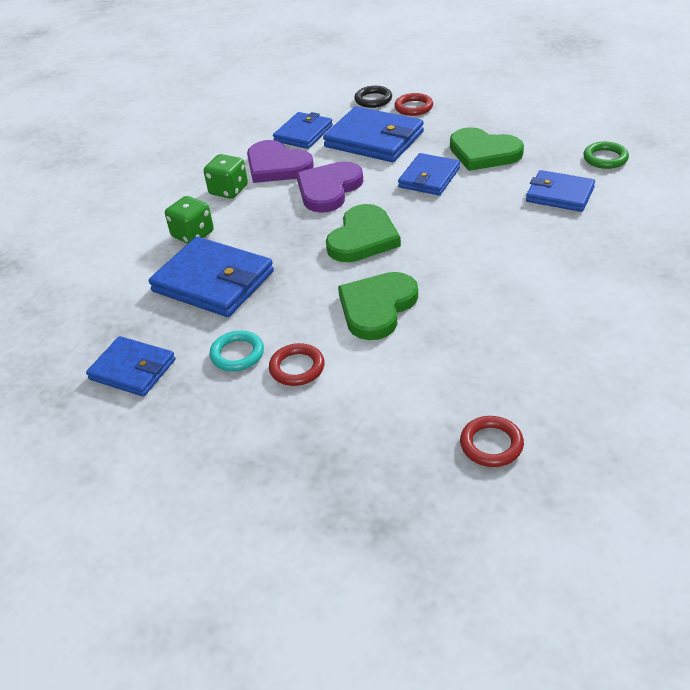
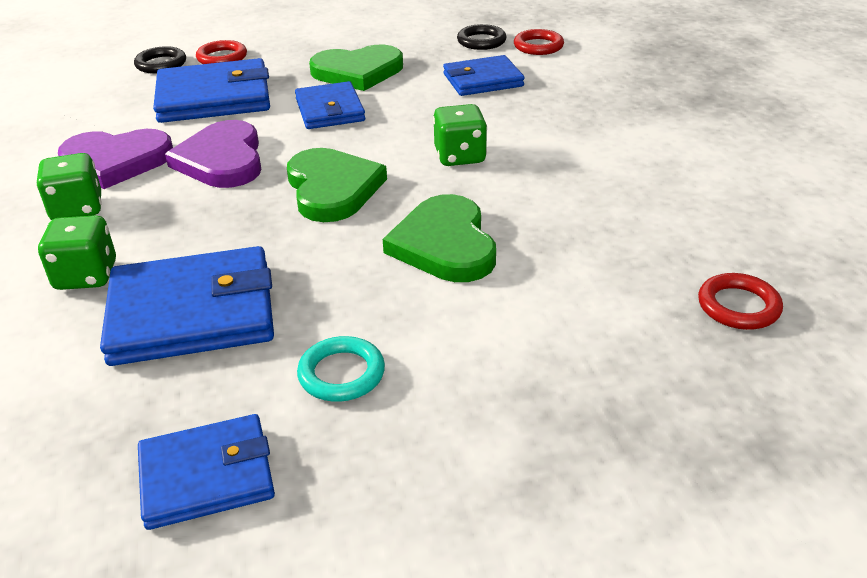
camera: 45 degrees left, 5 degrees down
red ring [269,343,325,386] -> red ring moved to [514,29,564,55]
blue wallet [273,112,333,149] -> none
green ring [583,141,629,169] -> black ring [457,24,507,50]
none -> green dice [433,104,487,166]

